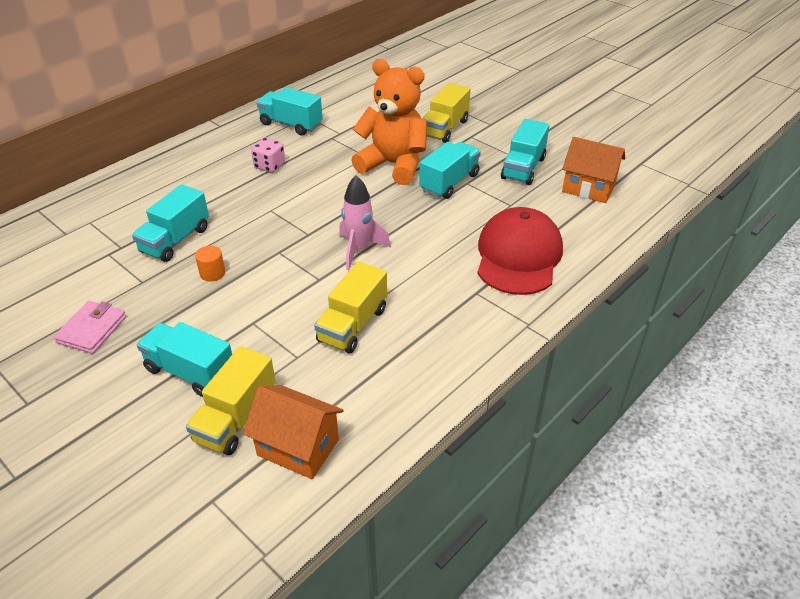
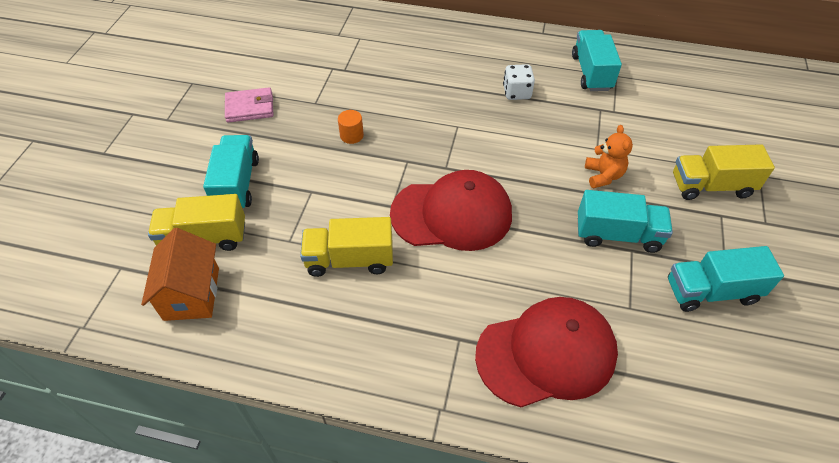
camera: 60 degrees right, 10 degrees up
turquoise truck [132,184,209,262] -> none
pink dice [251,138,285,173] -> white dice [503,64,535,100]
pink rocket [339,175,391,270] -> red cap [390,170,512,251]
orange teddy bear [351,59,427,185] -> orange teddy bear [585,125,633,188], size x0.48
orange house [562,137,625,203] -> none

